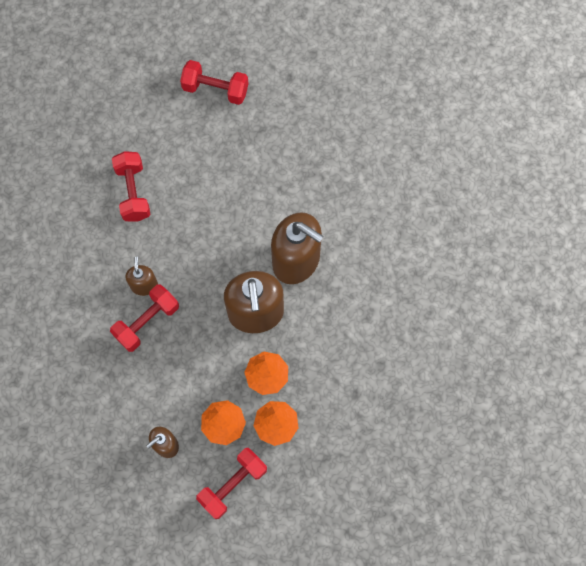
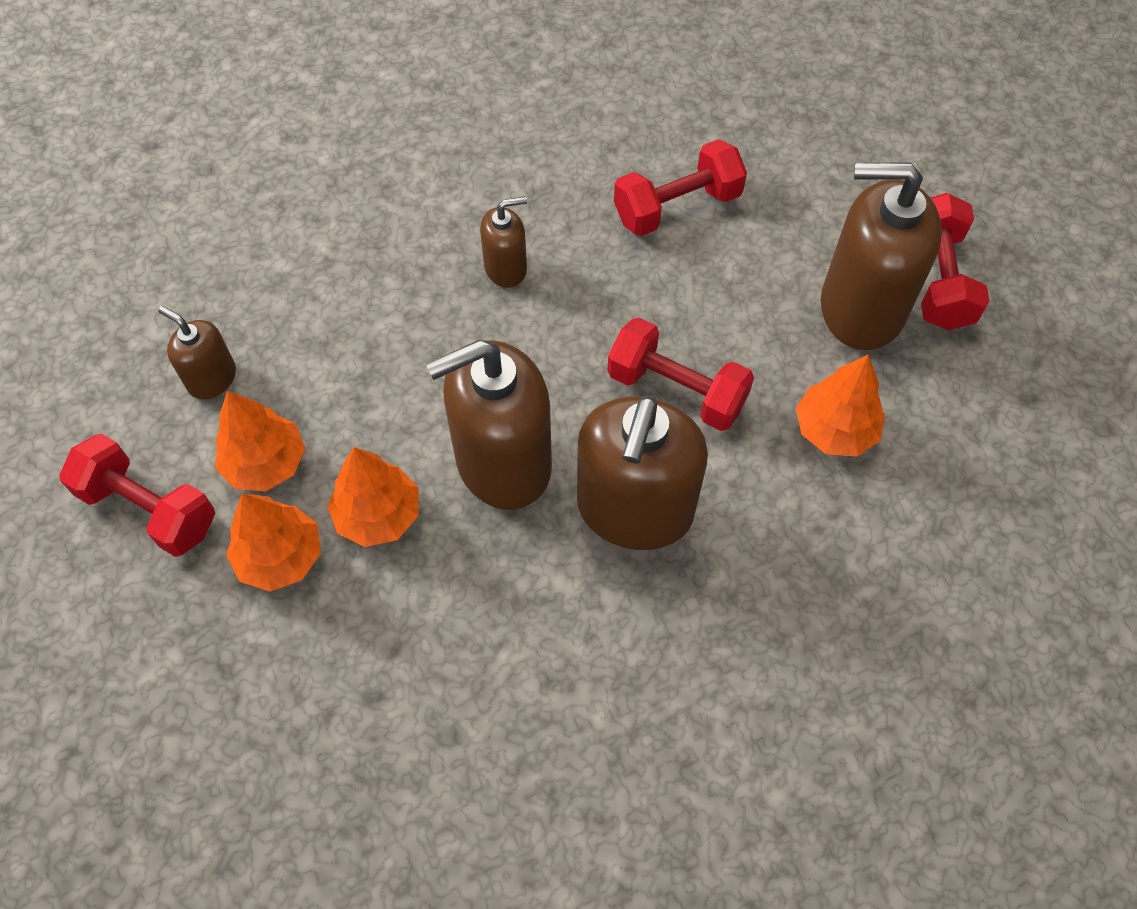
camera: 75 degrees right, 10 degrees down
red dumbbell [110,284,179,352] -> red dumbbell moved to [608,318,754,431]
none -> orange tree [796,355,885,457]
none -> brown soap dispenser [821,163,942,350]

